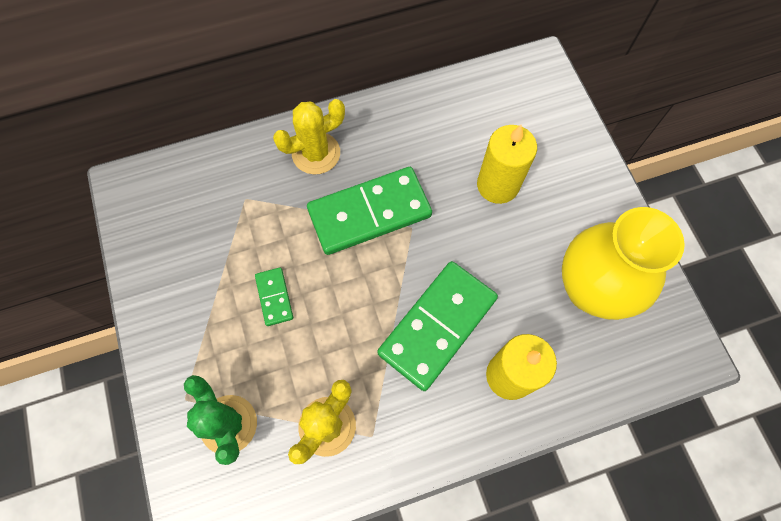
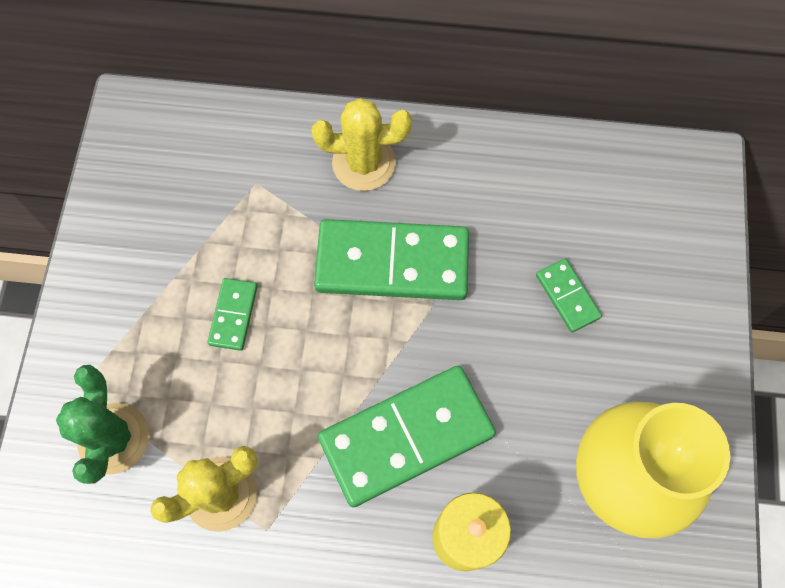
camera: 25 degrees right, 0 degrees up
yellow candle [477,125,537,204] -> green domino [536,259,602,333]

